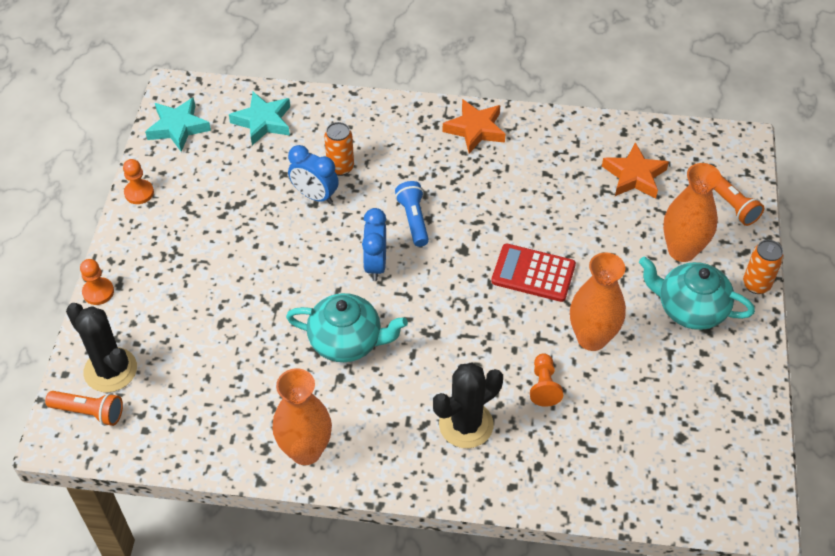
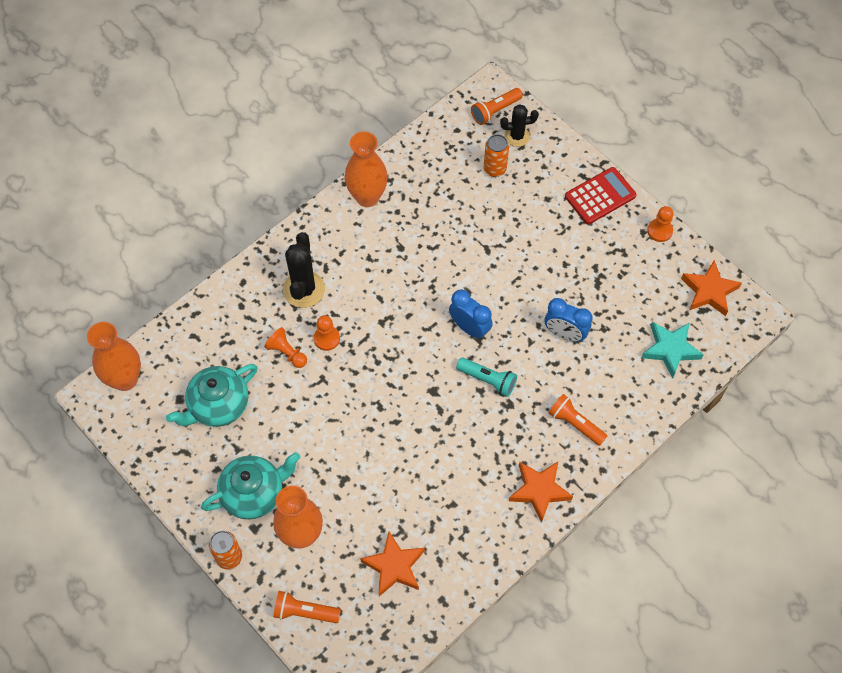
camera: 130 degrees right, 10 degrees up
black cactus [66,303,137,393] -> black cactus [500,104,539,147], size x0.64
orange pawn [80,259,114,305] -> orange pawn moved to [314,315,340,351]
turquoise star [145,97,211,152] -> orange star [681,260,742,316]
turquoise teapot [286,293,408,362] -> turquoise teapot moved to [166,364,257,427]
blue clock [288,145,339,204] -> blue clock turned 135 degrees counterclockwise [545,298,593,342]
orange can [324,122,354,176] -> orange can moved to [484,134,509,177]
blue flashlight [395,181,429,247] -> turquoise flashlight [456,358,517,397]
red calculator [491,243,576,302] -> red calculator moved to [565,167,637,224]
orange vase [570,252,626,351] -> orange vase moved to [87,322,141,391]
none -> orange flashlight [548,394,607,446]

